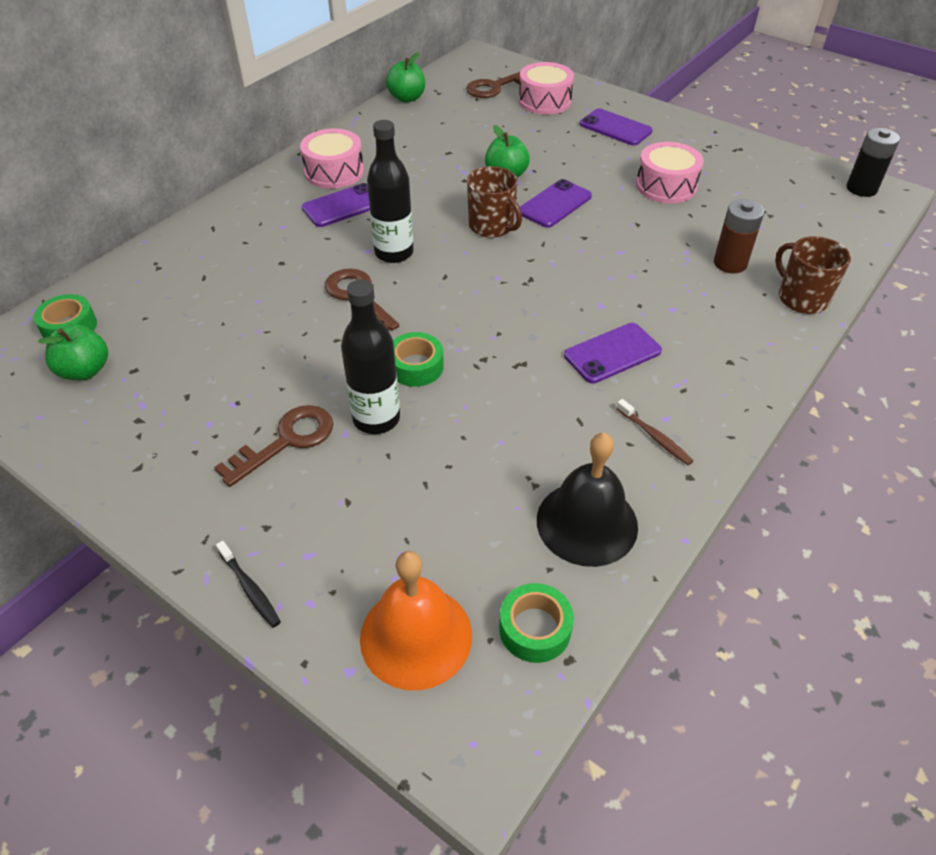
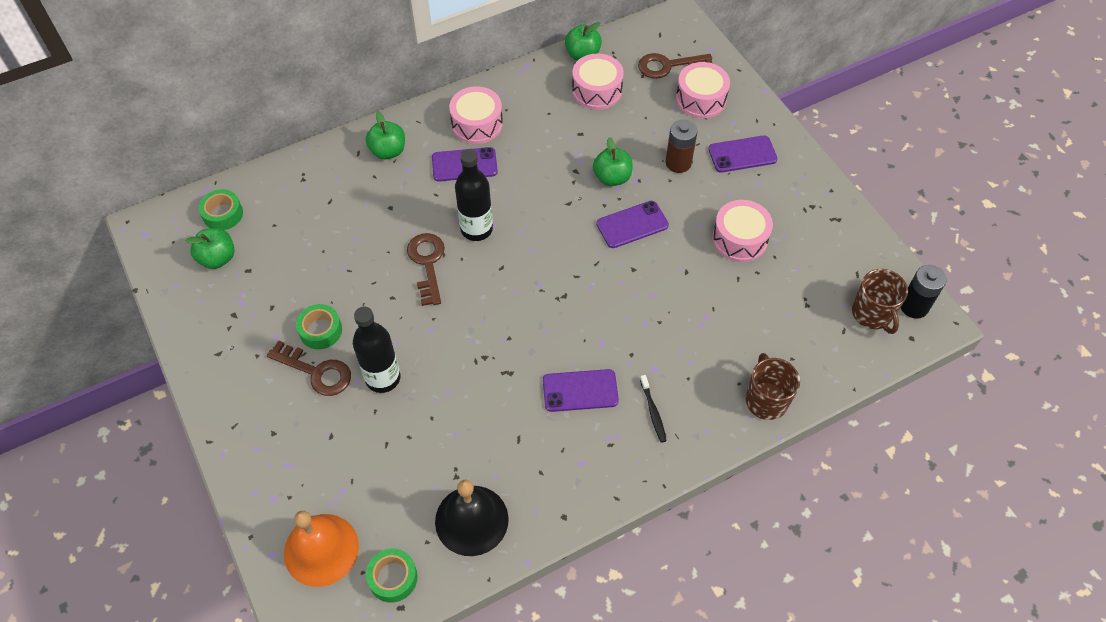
camera: 25 degrees right, 10 degrees up
brown key [214,405,333,487] -> brown key turned 45 degrees clockwise [267,340,351,396]
black toothbrush [216,541,281,628] -> black toothbrush moved to [640,375,666,443]
green tape [393,332,444,387] -> green tape moved to [296,304,342,349]
brown mug [467,166,522,238] -> brown mug moved to [852,269,908,334]
purple phone [580,108,653,146] -> purple phone turned 75 degrees counterclockwise [708,135,778,173]
brown toothbrush [616,399,693,465] -> none
brown battery [714,199,764,273] -> brown battery moved to [665,120,697,173]
none -> green apple [366,111,405,159]
none -> pink drum [572,53,624,110]

